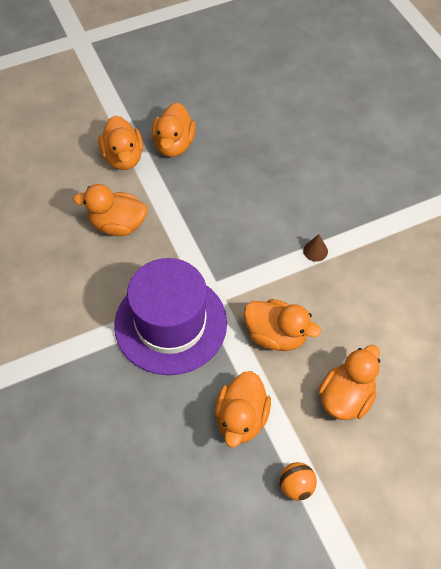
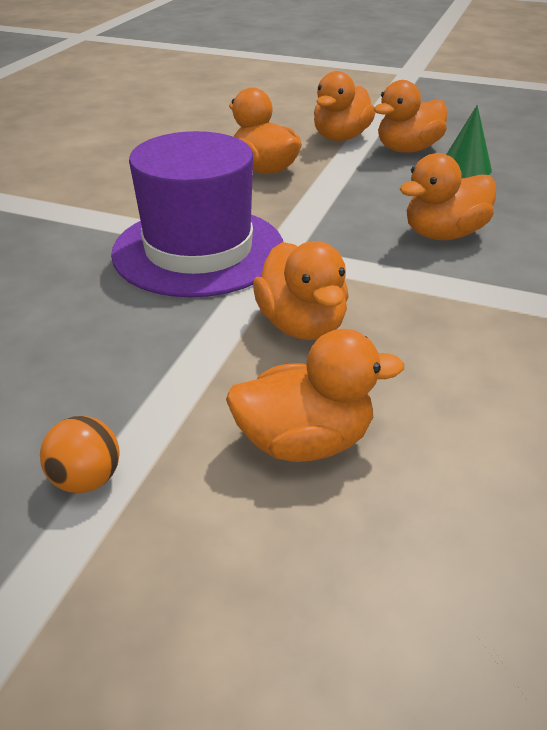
camera: 45 degrees right, 20 degrees down
orange duck [215,371,271,447] -> orange duck moved to [400,153,496,240]
brown cone [303,234,328,262] -> none
none -> green cone [446,105,492,178]

